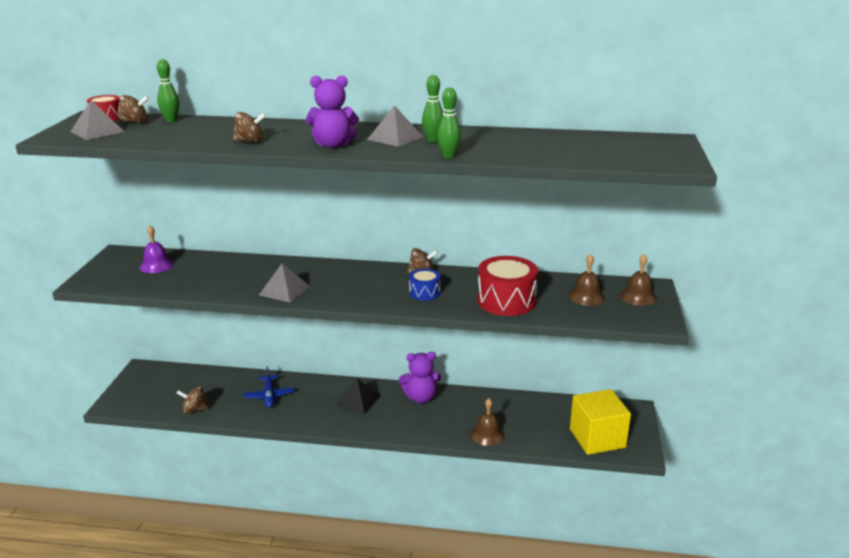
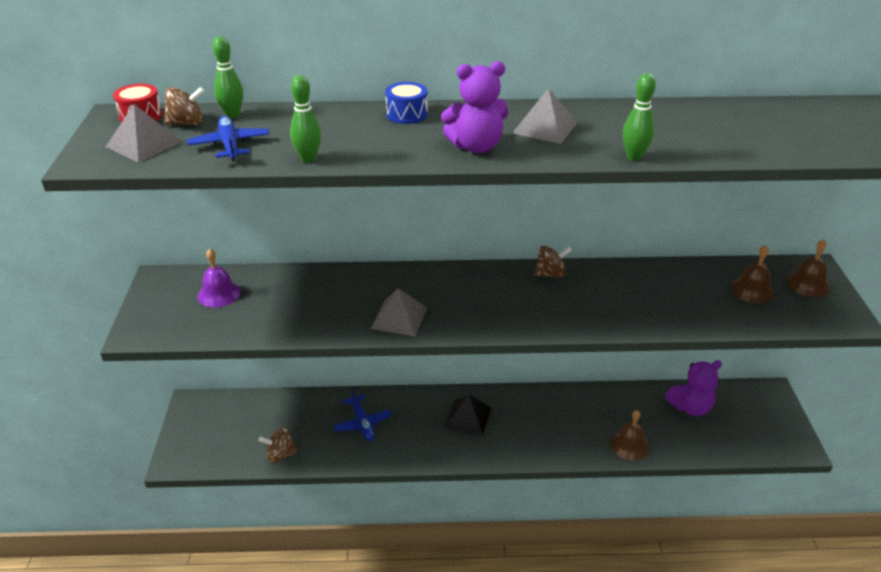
camera: 10 degrees left, 10 degrees up
brown spinning top [233,112,266,143] -> none
purple teddy bear [399,352,441,403] -> purple teddy bear moved to [665,360,722,416]
blue drum [409,269,440,300] -> blue drum moved to [385,82,428,124]
green bowling pin [422,75,443,143] -> green bowling pin moved to [290,75,321,163]
red drum [478,256,538,316] -> none
yellow cube [570,389,631,455] -> none
none -> blue plane [187,116,270,160]

